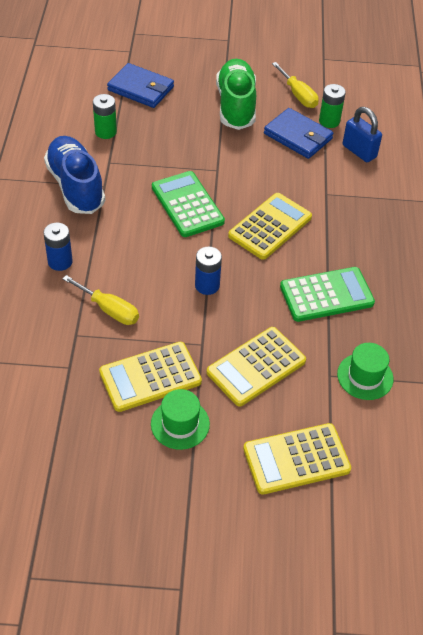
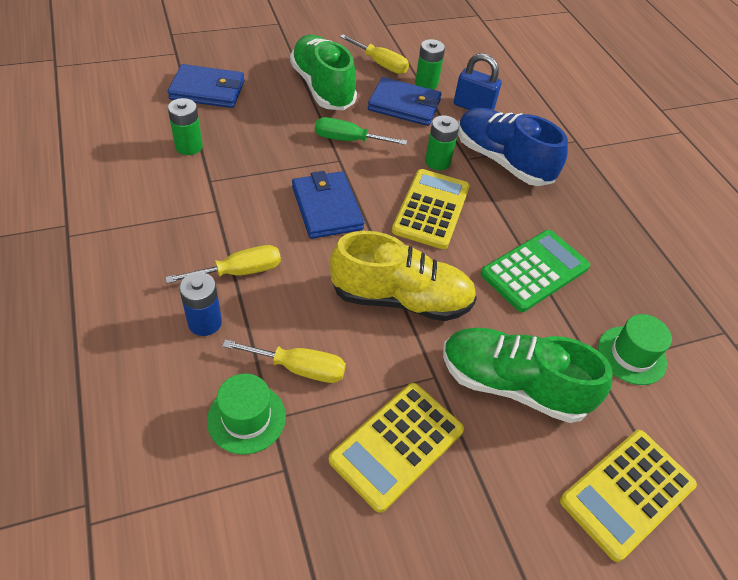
camera: 25 degrees left, 0 degrees up
blue shoe [44,136,105,214] -> blue shoe moved to [458,108,568,186]
green hat [151,389,210,450] -> green hat moved to [207,374,286,454]
green calculator [152,171,225,237] -> blue wallet [292,171,364,239]
blue battery [195,247,222,295] -> yellow shoe [330,231,477,321]
yellow calculator [206,327,306,407] -> green shoe [443,328,613,423]
none -> yellow screwdriver [165,245,281,283]
none -> green screwdriver [315,117,407,145]
none -> green battery [425,115,459,170]

